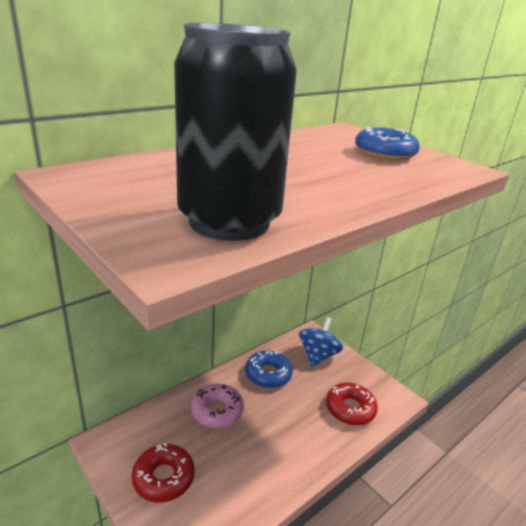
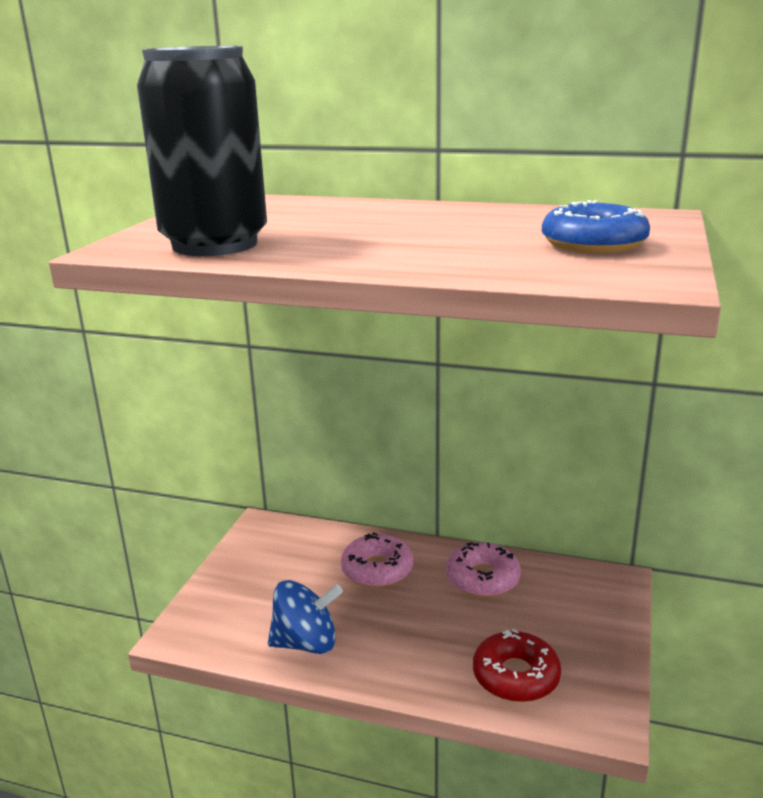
camera: 60 degrees right, 5 degrees down
red donut [132,443,195,502] -> none
blue donut [245,351,293,388] -> pink donut [446,542,521,597]
blue spinning top [299,317,343,367] -> blue spinning top moved to [268,580,343,654]

